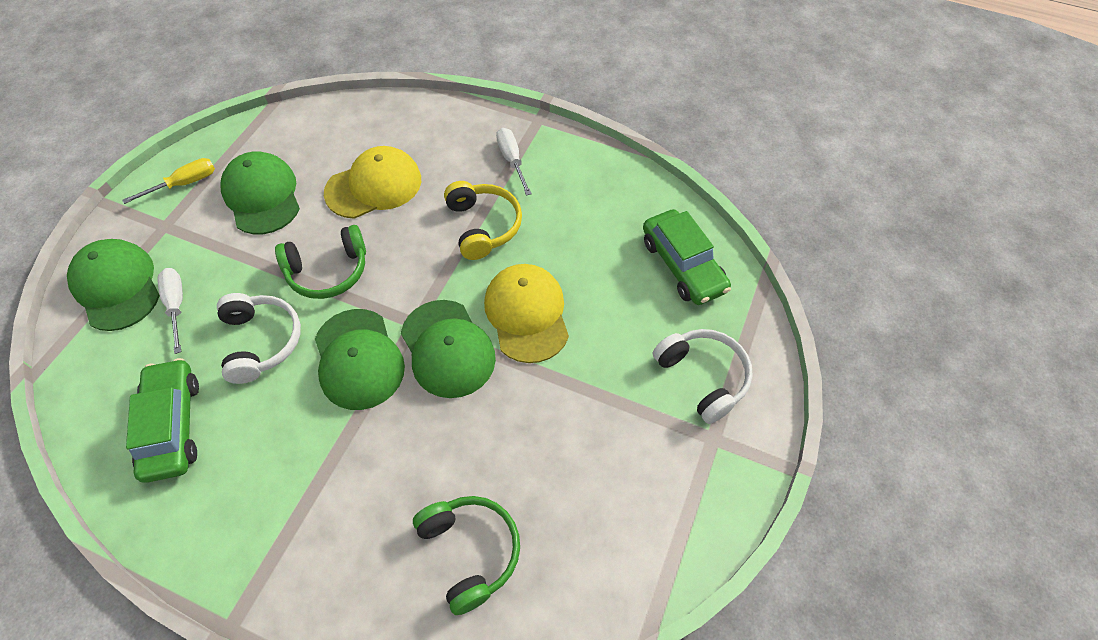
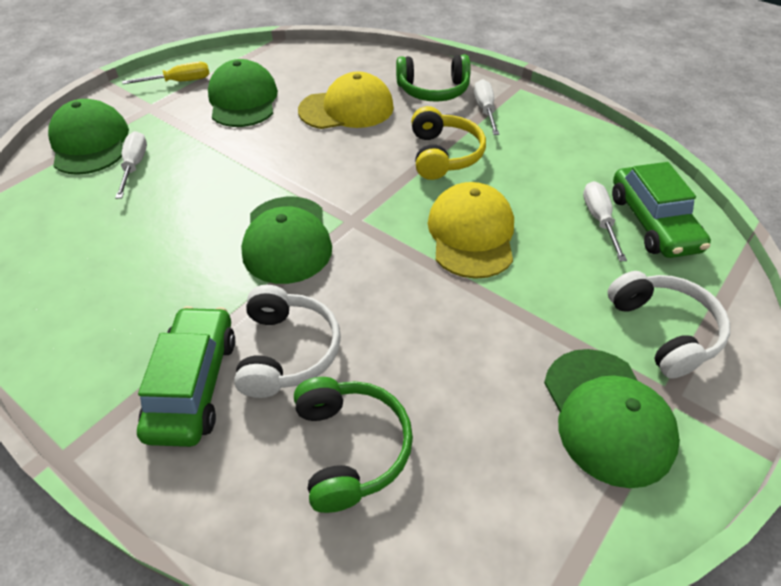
camera: 15 degrees right, 10 degrees down
green car [126,358,199,483] -> green car moved to [137,306,235,447]
white headphones [217,293,301,384] -> white headphones moved to [234,285,341,398]
green headphones [275,225,366,299] -> green headphones moved to [396,54,471,102]
green cap [401,300,496,398] -> green cap moved to [544,349,680,488]
none -> white screwdriver [583,181,627,261]

